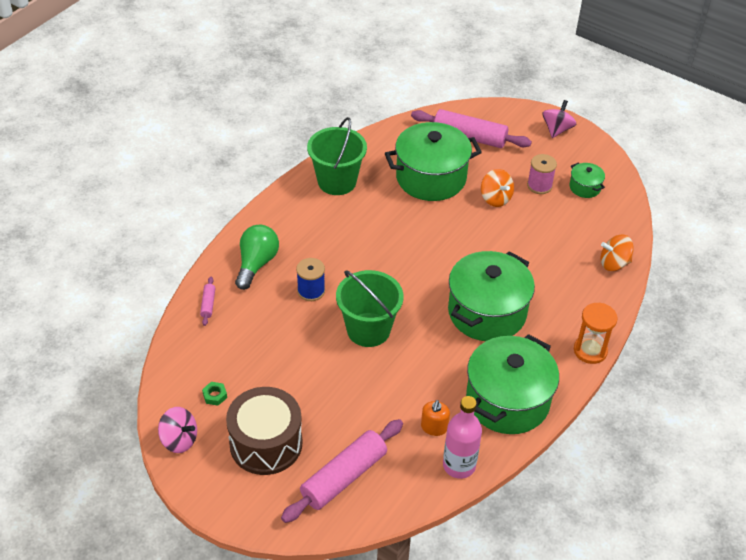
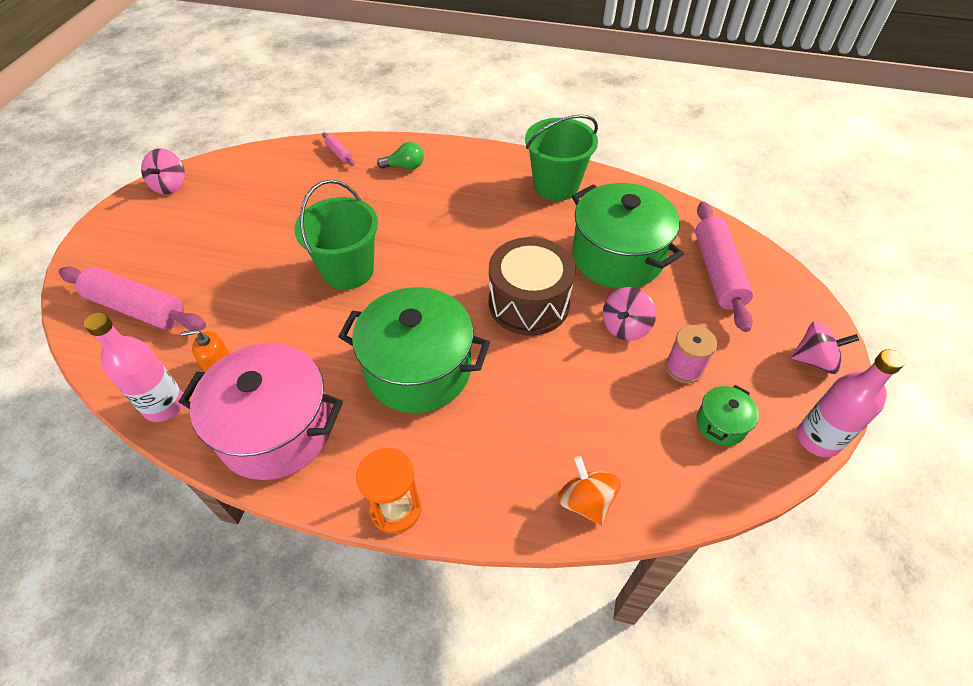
camera: 70 degrees right, 5 degrees up
pink rolling pin [200,277,215,326] -> pink rolling pin turned 75 degrees clockwise [322,133,354,166]
green nut [202,382,227,406] -> none
brown drum [226,387,303,475] -> brown drum moved to [489,237,575,336]
green light bulb [235,225,279,290] -> green light bulb [377,142,424,169], size x0.63
blue spool [296,258,325,301] -> none
green pot [466,334,559,434] -> pink pot [179,343,343,480]
orange spinning top [481,169,514,207] -> pink spinning top [603,287,656,341]
none -> pink bottle [797,349,905,458]

